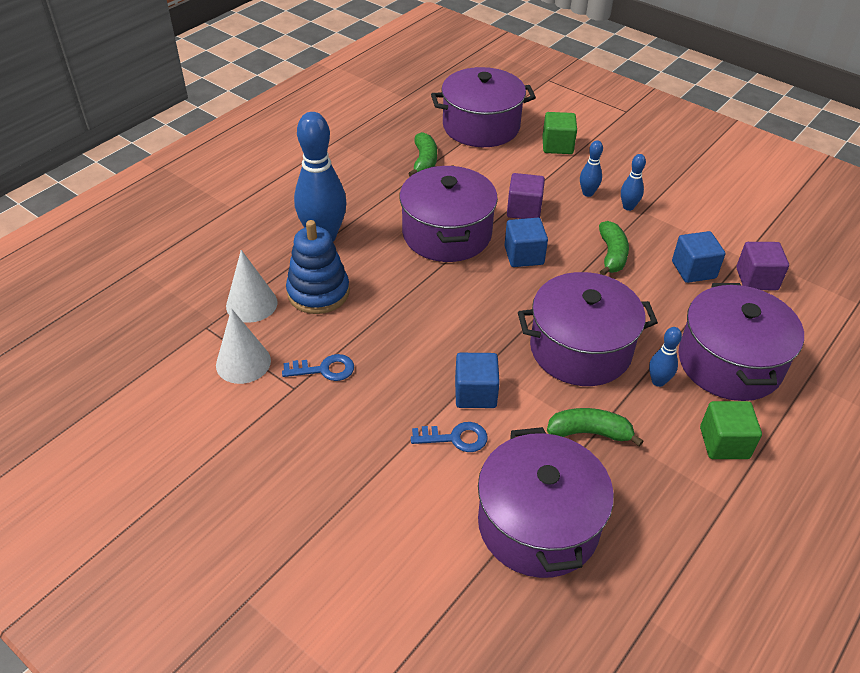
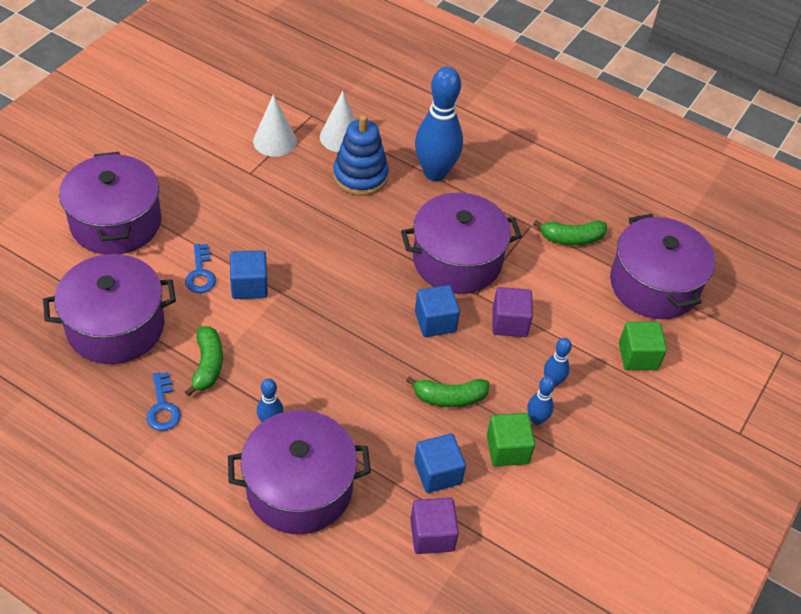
camera: 80 degrees right, 5 degrees up
blue key [282,354,354,381] -> blue key moved to [146,372,181,431]
purple pot [518,272,658,386] -> purple pot moved to [59,152,161,255]
green cube [700,401,762,459] -> green cube moved to [487,413,535,466]

